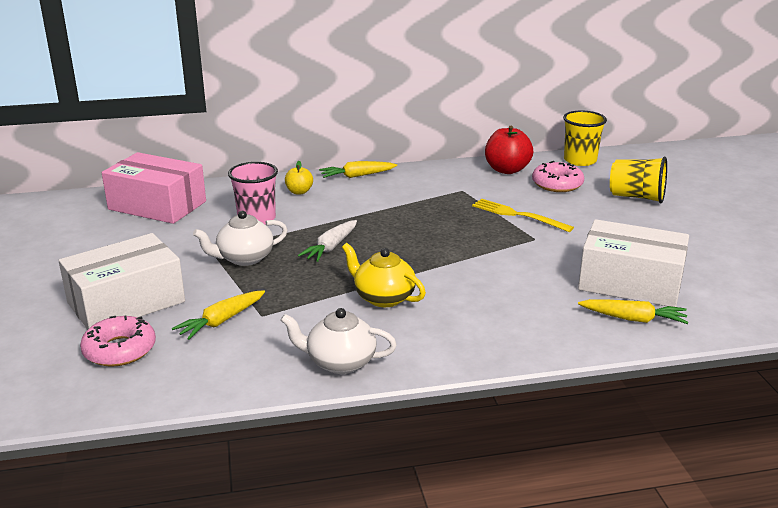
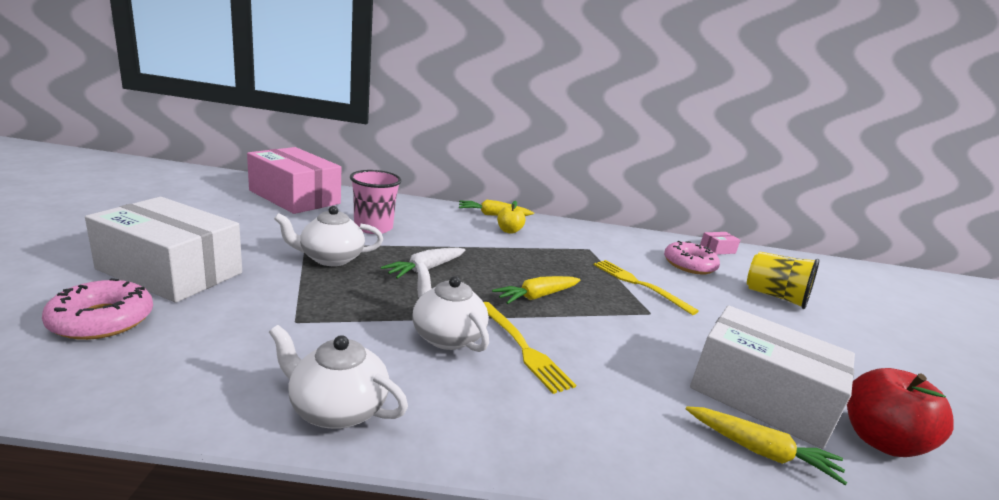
camera: 10 degrees right, 5 degrees down
white box [59,233,185,330] -> white box turned 45 degrees clockwise [85,197,242,303]
yellow carrot [172,290,265,340] -> yellow carrot moved to [492,276,581,304]
yellow apple [285,161,313,194] -> yellow apple moved to [497,201,525,234]
yellow teapot [342,243,426,307] -> white teapot [412,262,489,352]
red apple [485,126,533,174] -> red apple moved to [847,368,954,457]
yellow cup [563,110,607,166] -> pink box [700,232,740,255]
none -> yellow fork [483,302,576,394]

